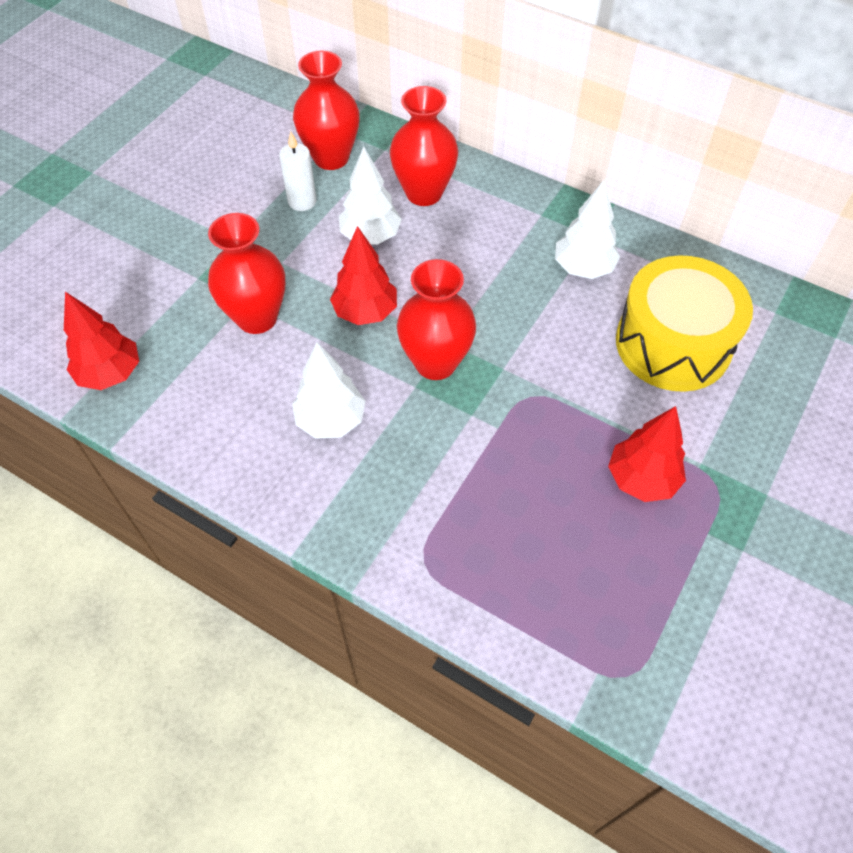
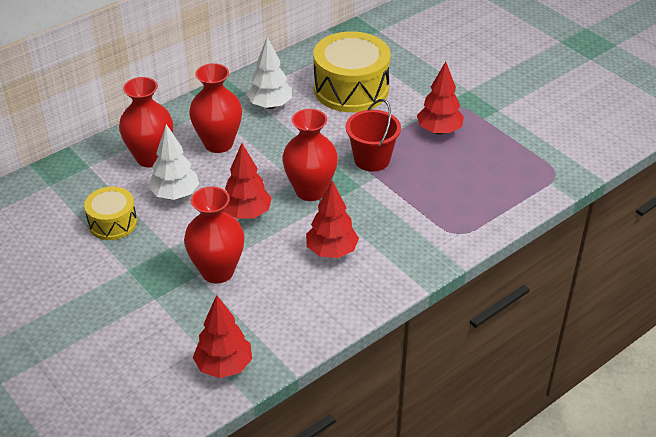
camera: 70 degrees left, 15 degrees down
white candle [279,131,317,211] -> yellow drum [84,187,137,240]
white tree [292,342,366,439] -> red tree [306,180,359,258]
red vase [293,50,360,170] -> red vase moved to [189,63,242,153]
none -> red bucket [346,99,401,172]

